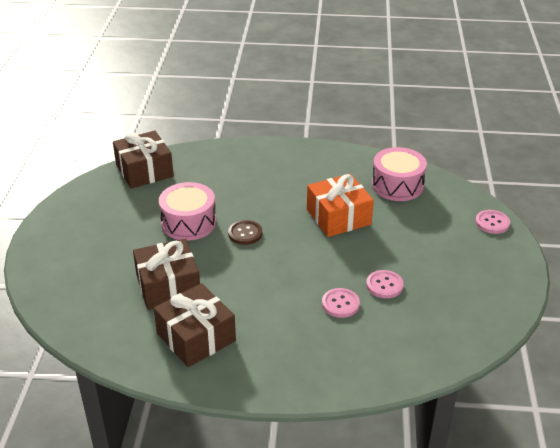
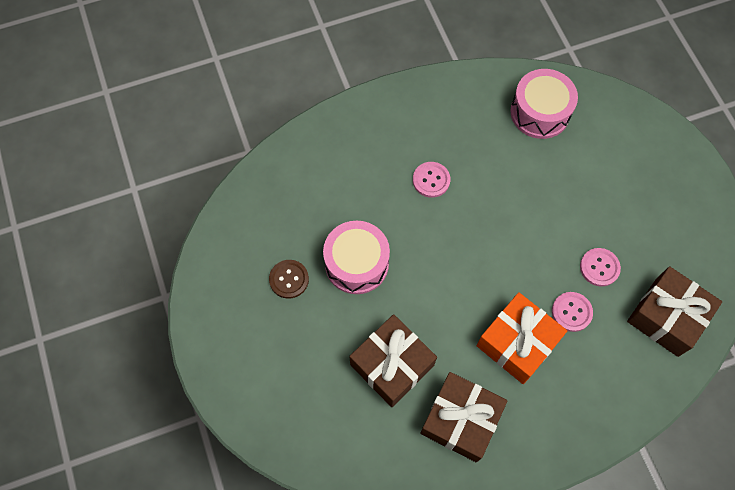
camera: 25 degrees left, 30 degrees up
brown gift [113,131,174,189] -> brown gift moved to [627,266,722,357]
brown button [228,220,262,245] -> brown button moved to [269,260,309,299]
orange gift [307,174,374,237] -> orange gift moved to [476,292,567,384]
pink button [475,210,510,234] -> pink button moved to [413,162,451,198]

